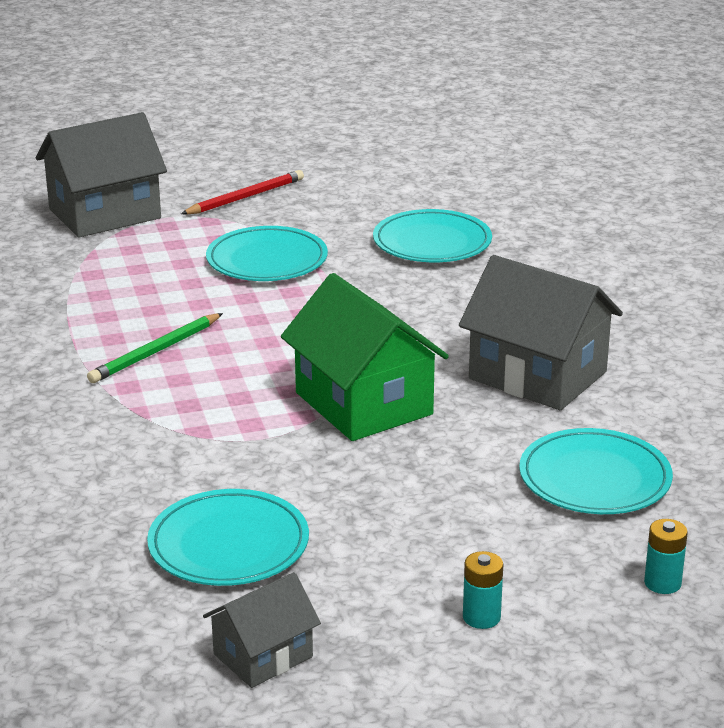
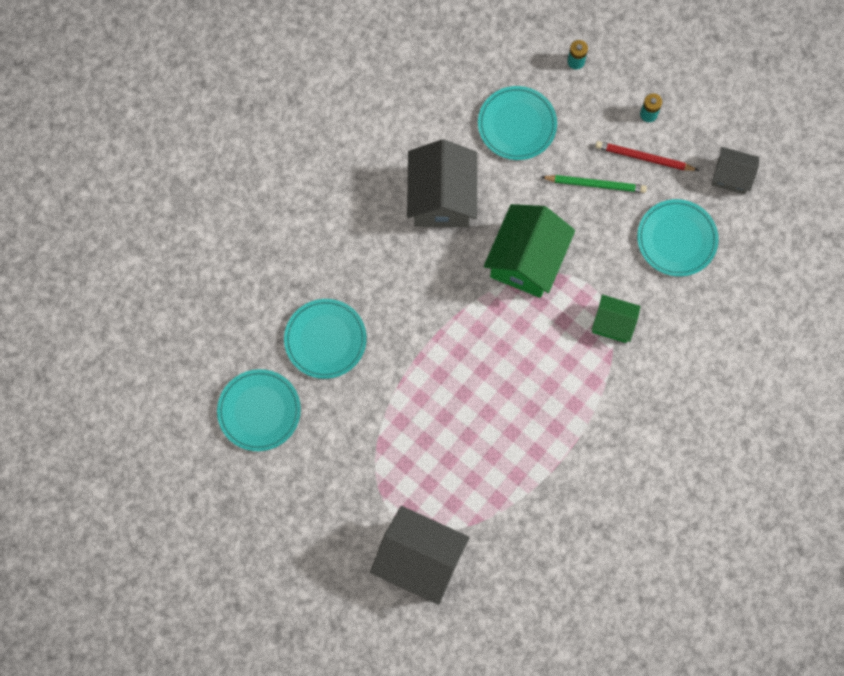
camera: 125 degrees left, 45 degrees up
green pencil [87,313,223,383] -> green pencil moved to [541,175,647,193]
red pencil [181,170,304,215] -> red pencil moved to [595,141,699,171]
turquoise plate [206,226,328,281] -> turquoise plate moved to [217,369,301,451]
none -> green house [591,295,641,343]

